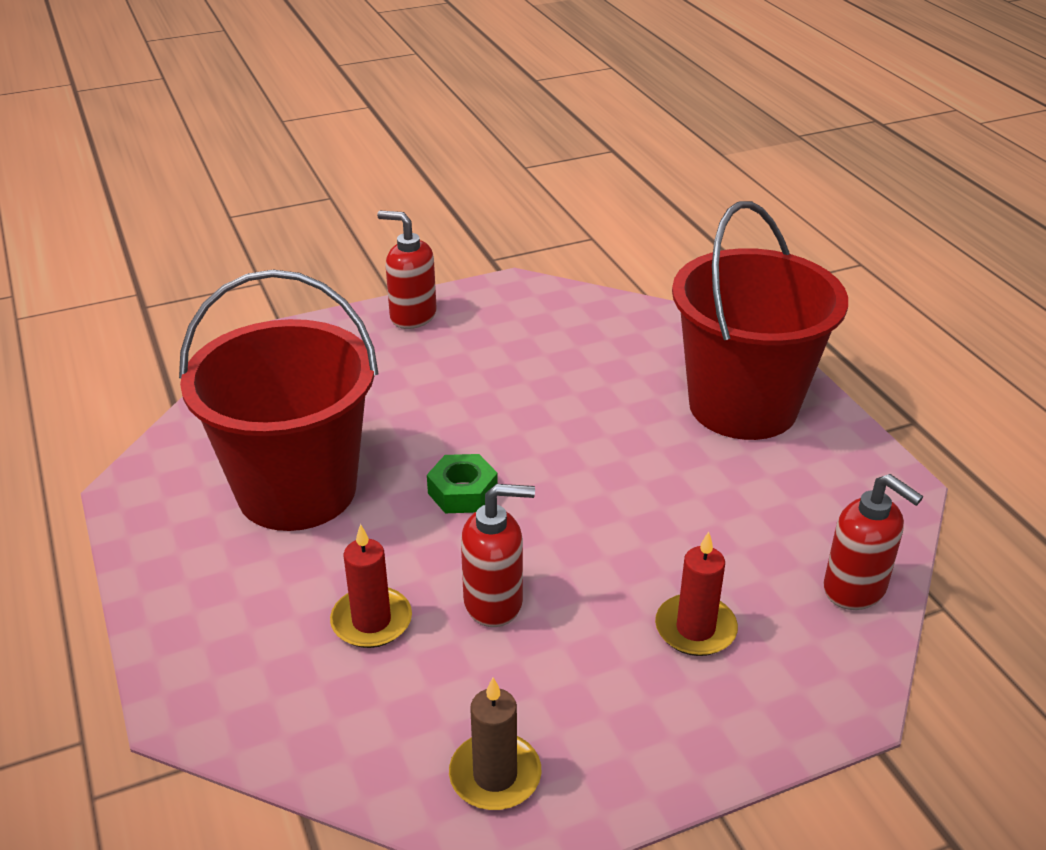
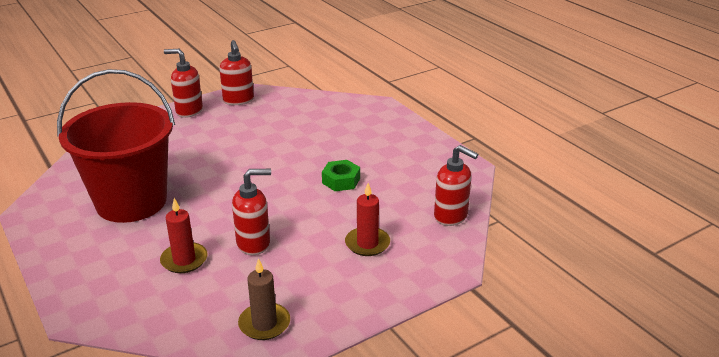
camera: 10 degrees left, 5 degrees down
green nut [427,454,498,513] -> green nut moved to [322,160,360,191]
red bucket [672,201,848,440] -> none
none -> red soap dispenser [219,40,254,105]

